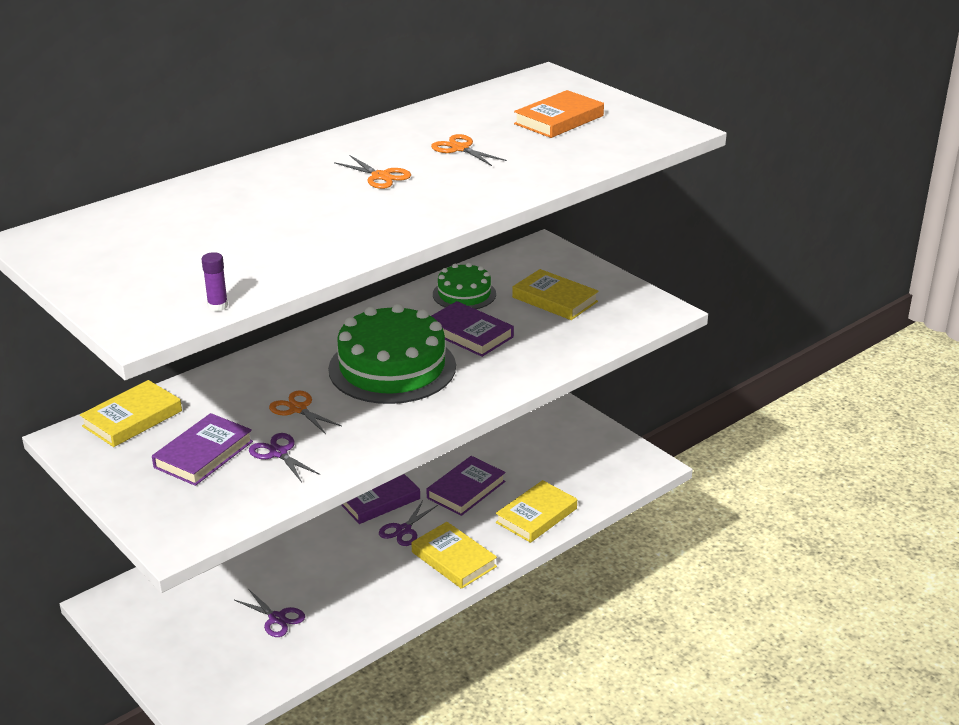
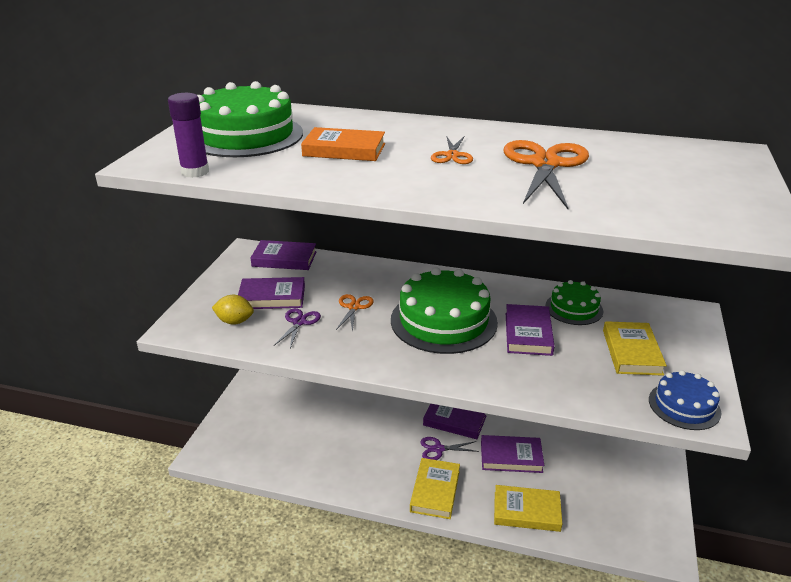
camera: 55 degrees right, 0 degrees up
yellow book [80,380,182,447] -> purple book [251,240,317,270]
purple glue stick [201,252,228,311] -> purple glue stick [168,93,209,178], size x1.74
purple scissors [235,590,305,637] -> none
orange scissors [431,134,507,166] -> orange scissors [504,140,589,209], size x2.01
orange book [514,90,604,138] -> orange book moved to [301,127,385,161]
none -> green cake [197,81,303,157]
none -> yellow lemon [212,295,254,325]
none -> blue cake [649,370,721,430]

